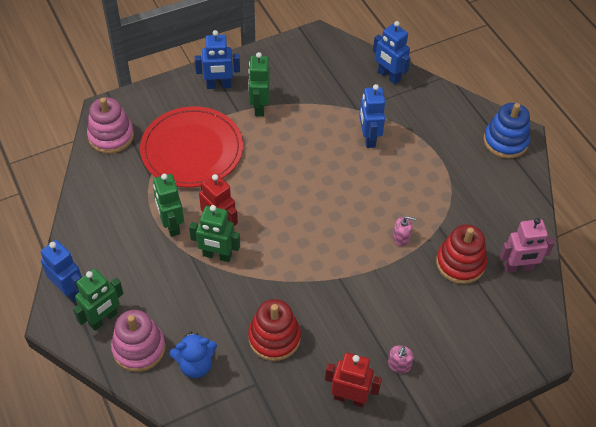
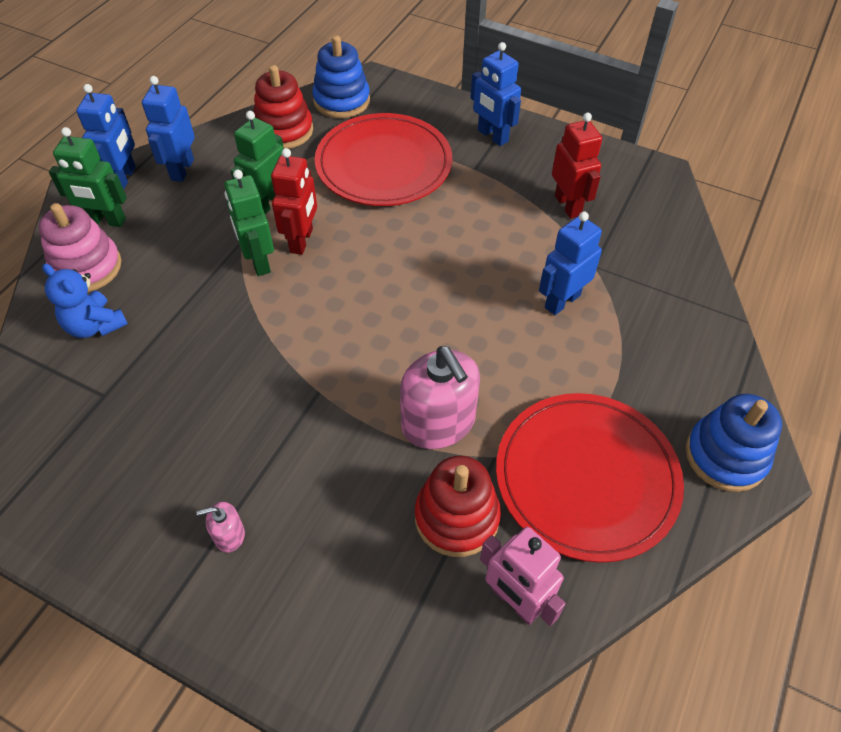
camera: 55 degrees right, 0 degrees up
pink stacking toy [87,97,134,154] -> blue stacking toy [312,35,370,118]
green robot [248,52,270,116] -> none
red stacking toy [248,299,301,361] -> red stacking toy moved to [253,65,313,149]
red robot [325,353,382,407] -> red robot moved to [552,113,602,219]
blue robot [373,21,410,84] -> blue robot moved to [142,76,195,182]
pink soap dispenser [393,216,416,246] -> pink soap dispenser [400,346,480,449], size x2.20
none -> red plate [496,393,684,563]

